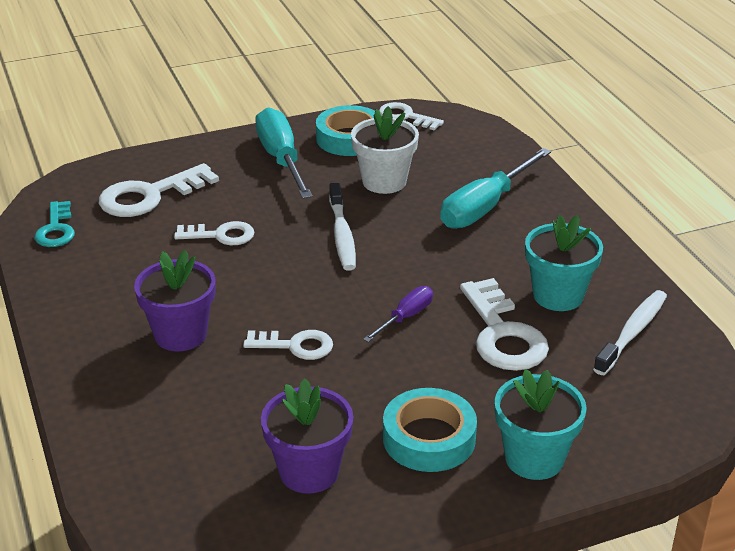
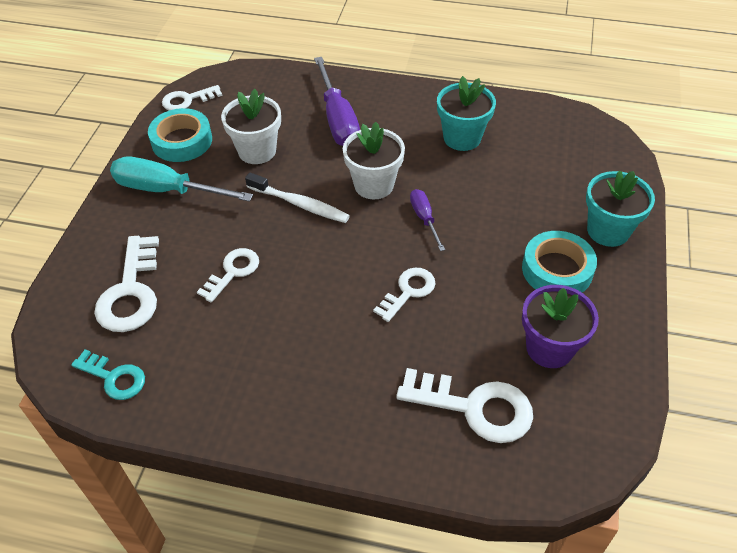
camera: 55 degrees left, 15 degrees up
purple flower pot [134,250,216,351] -> none
turquoise screwdriver [440,148,551,229] -> purple screwdriver [314,57,360,146]
white key [460,278,549,371] -> white key moved to [396,368,533,443]
white toothbrush [593,290,667,375] -> none
none -> white flower pot [343,122,405,199]

